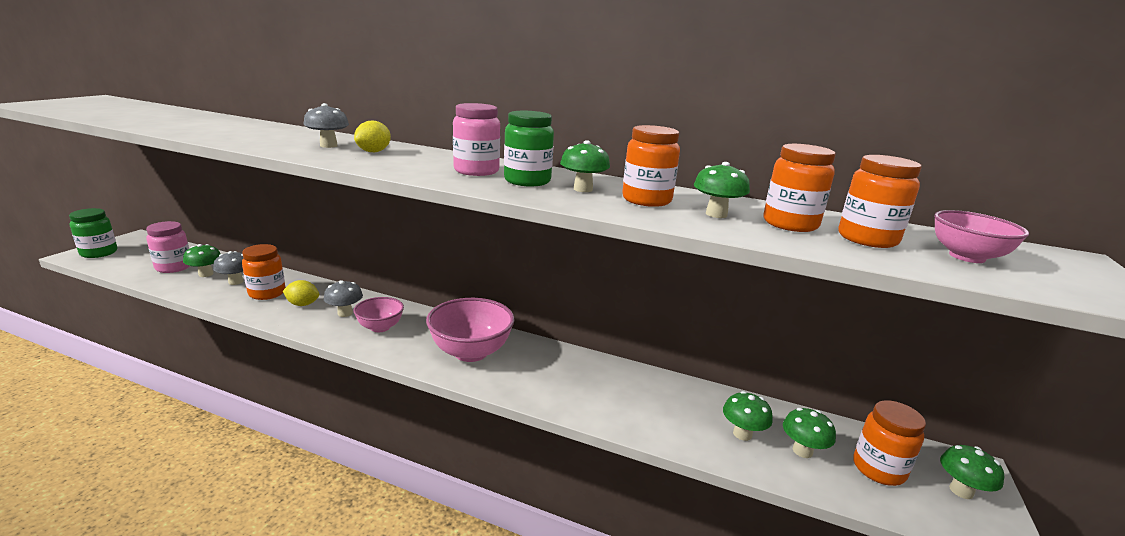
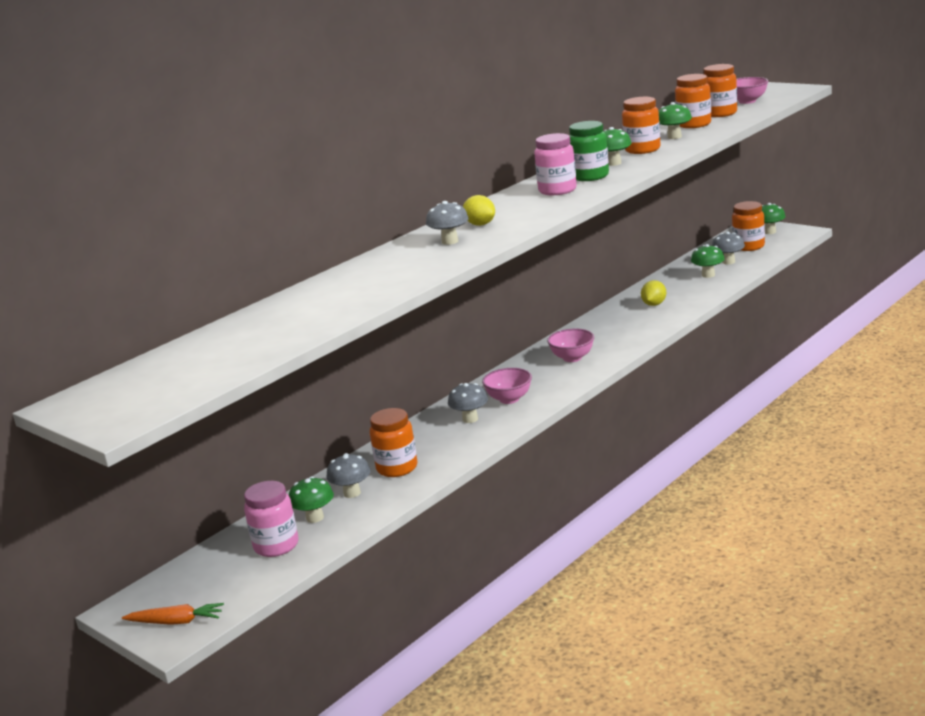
camera: 65 degrees left, 0 degrees up
green jar [69,208,117,258] -> orange carrot [122,603,224,625]
yellow lemon [283,280,319,306] -> yellow lemon moved to [641,280,666,306]
pink bowl [426,298,515,362] -> pink bowl [547,329,594,362], size x0.59
green mushroom [783,408,836,458] -> grey mushroom [712,232,745,265]

